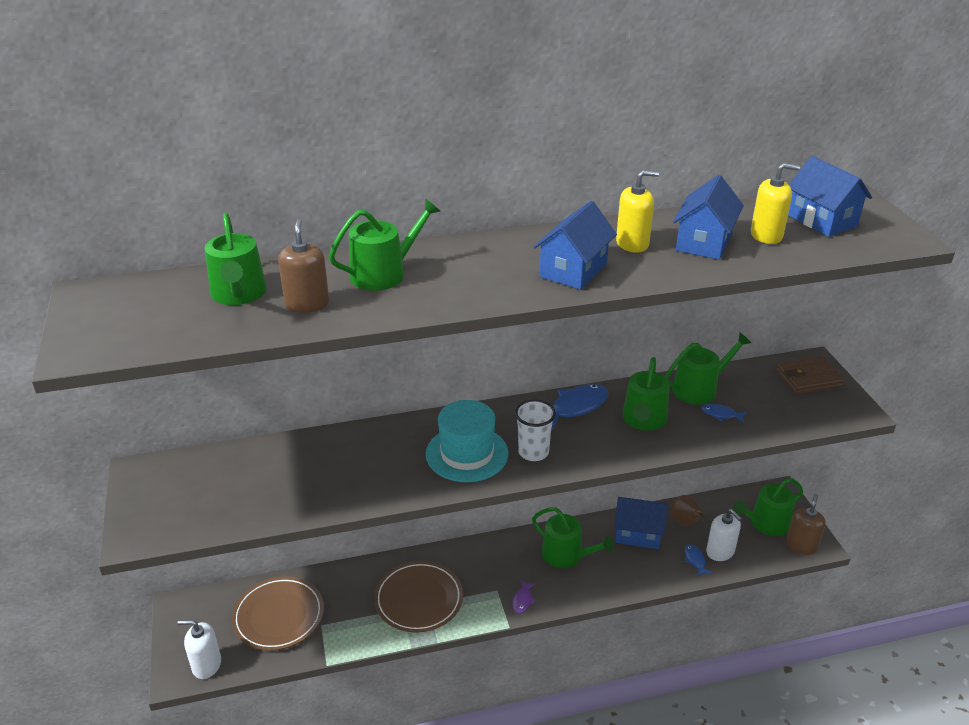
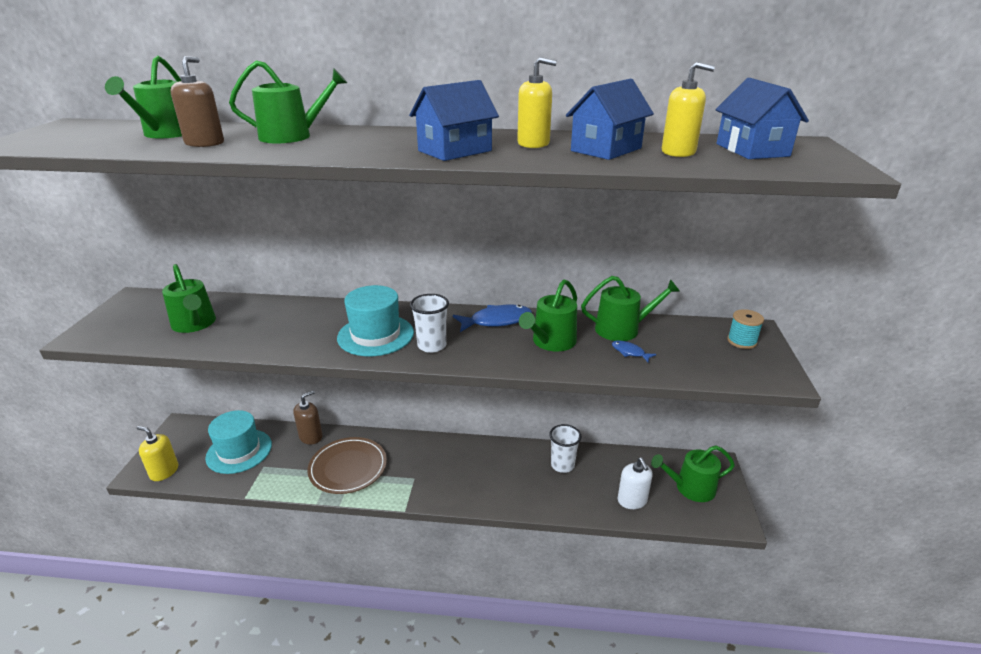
camera: 20 degrees right, 5 degrees down
white soap dispenser [178,620,221,679] -> yellow soap dispenser [137,426,178,481]
brown plate [232,576,324,651] -> turquoise hat [205,410,272,474]
purple fish [512,580,536,613] -> none
green watering can [532,507,614,568] -> green watering can moved to [162,264,216,333]
blue house [614,497,668,549] -> white cup [549,424,581,473]
brown pear [671,495,705,525] -> none
blue fish [685,544,712,576] -> none
brown wallet [776,356,845,394] -> turquoise spool [727,309,764,349]
brown soap dispenser [786,494,826,555] -> brown soap dispenser moved to [293,390,323,445]

